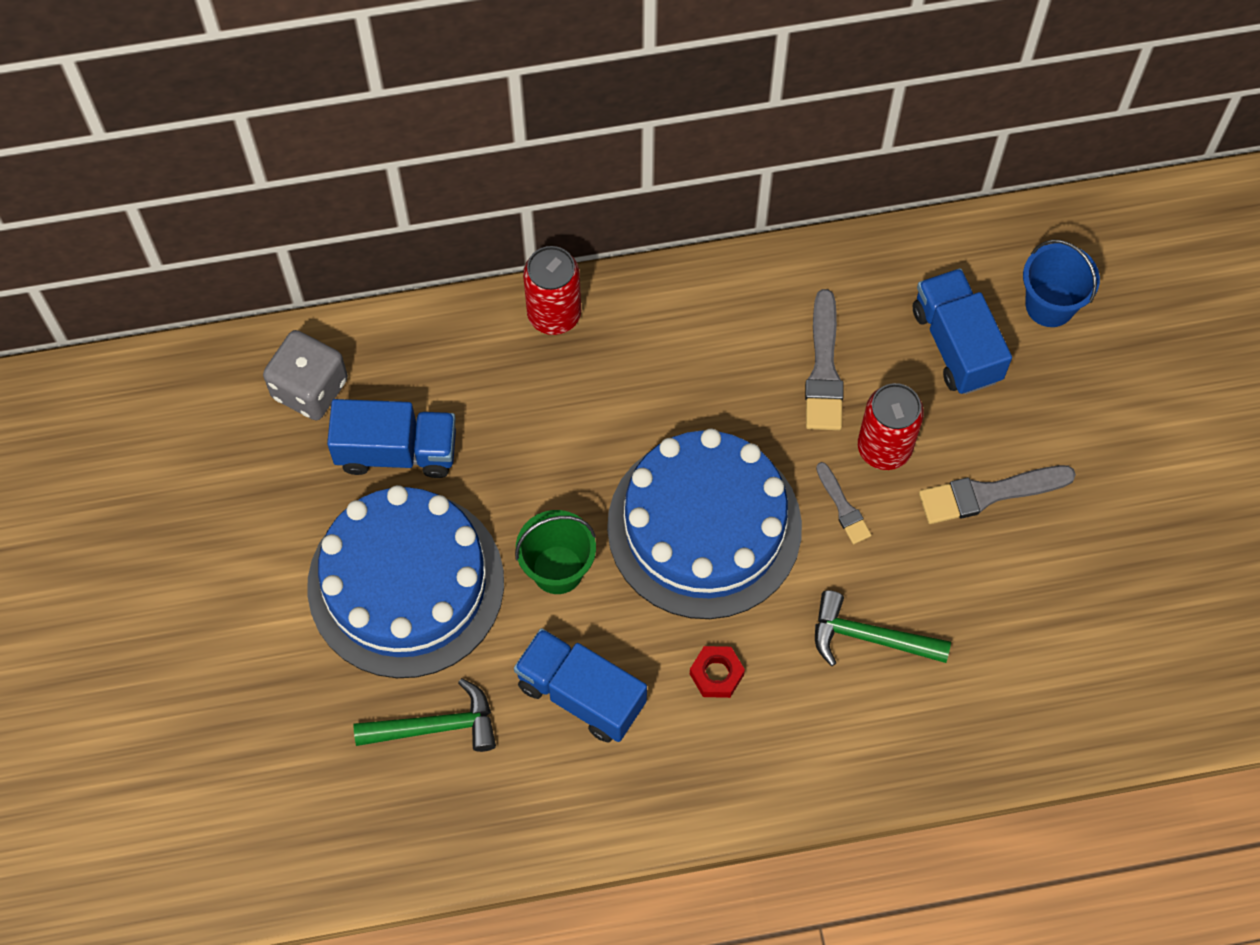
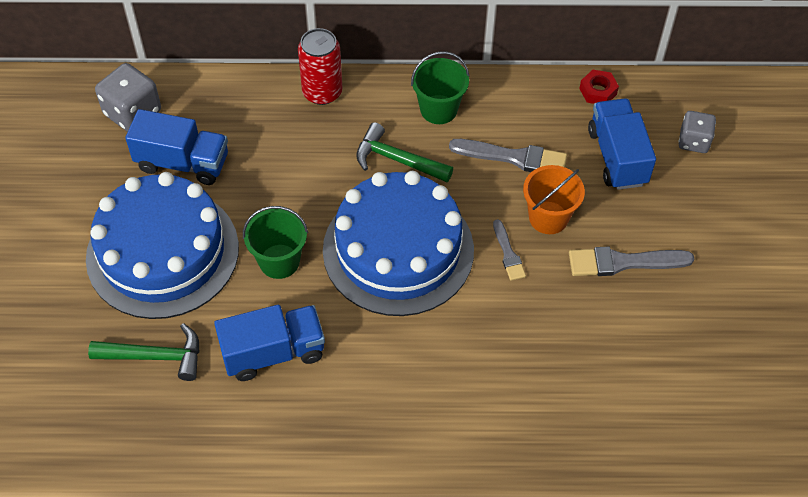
camera: 10 degrees right, 10 degrees down
blue truck [514,628,647,743] -> blue truck turned 120 degrees clockwise [214,305,325,381]
red nut [690,646,745,698] -> red nut moved to [579,70,619,104]
grey brush [805,289,844,430] -> grey brush turned 90 degrees counterclockwise [449,139,567,172]
green hammer [815,590,951,666] -> green hammer moved to [356,122,453,182]
red can [858,383,924,470] -> orange bucket [523,165,585,234]
blue bucket [1023,240,1100,327] -> grey dice [679,111,716,153]
none -> green bucket [411,51,469,124]

